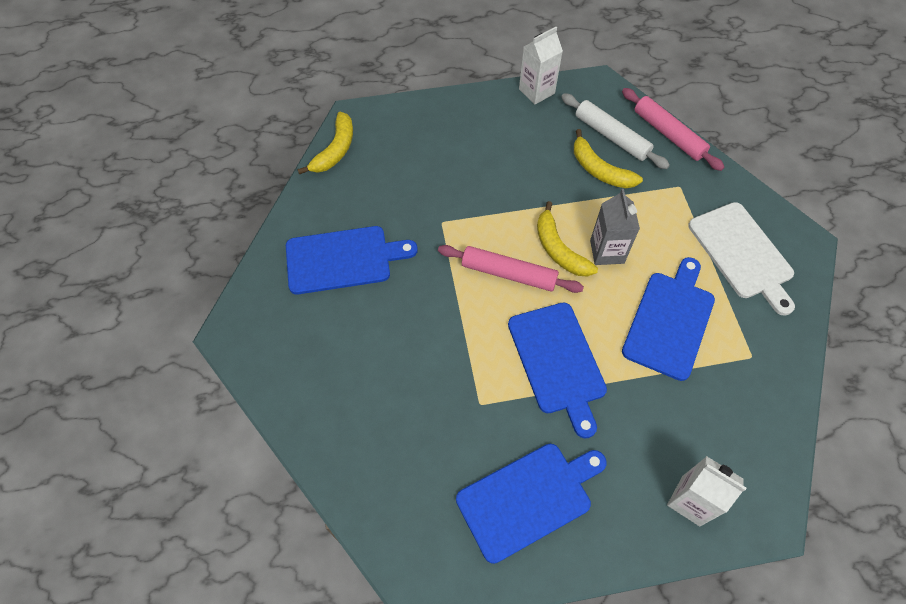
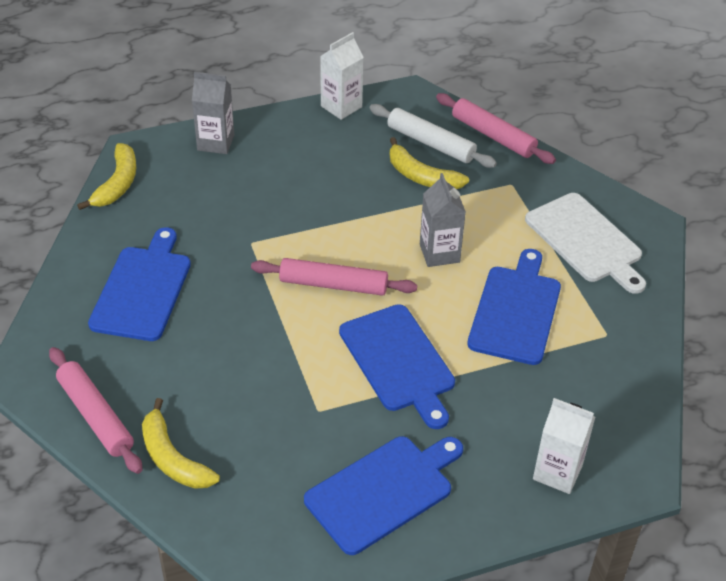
camera: 10 degrees left, 15 degrees down
blue cutting board [286,226,418,294] -> blue cutting board turned 60 degrees counterclockwise [88,227,191,341]
yellow banana [537,201,598,277] -> yellow banana moved to [142,398,220,489]
none -> pink rolling pin [49,347,142,474]
none -> grey carton [192,72,234,154]

